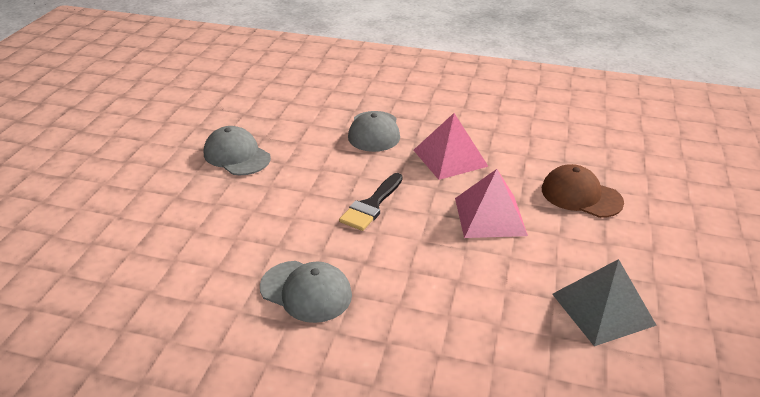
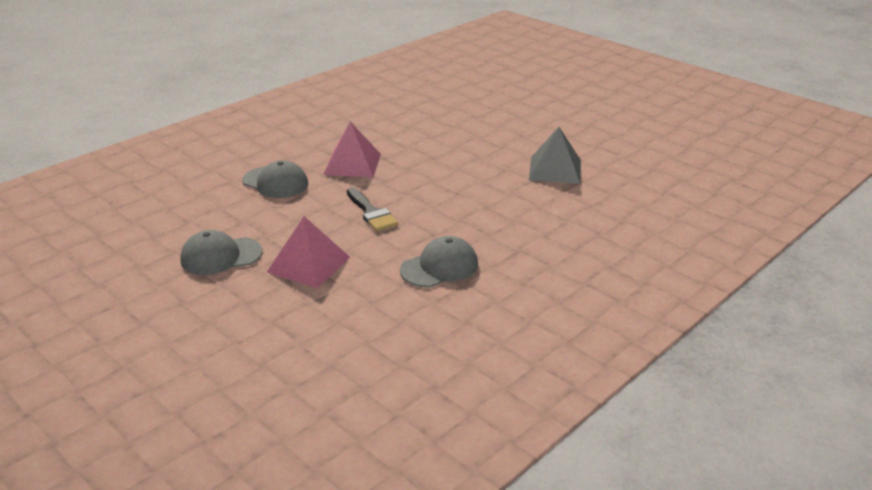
camera: 60 degrees left, 5 degrees down
pink pyramid [455,169,528,238] -> pink pyramid moved to [267,216,350,288]
brown cap [542,164,624,218] -> none

